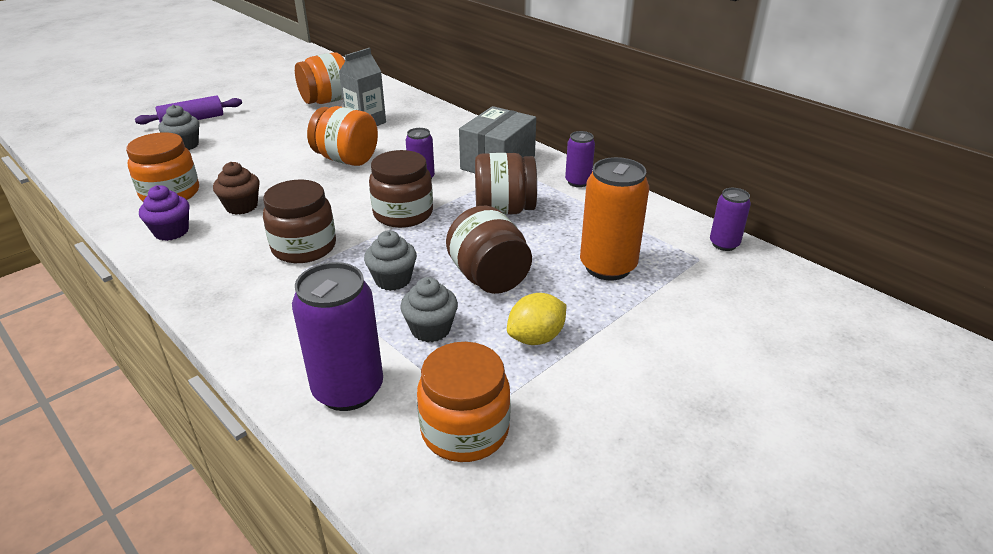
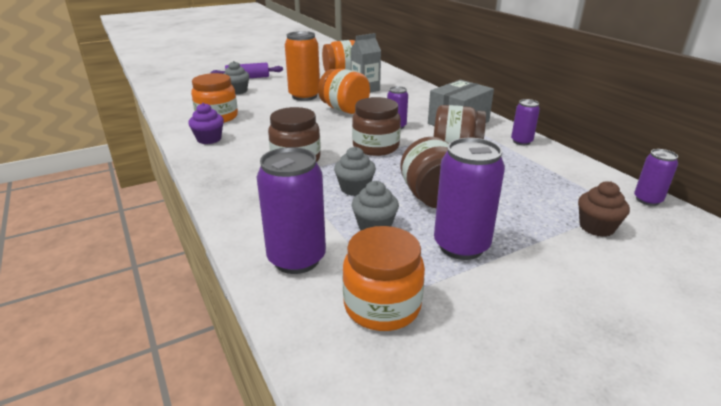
camera: 15 degrees right, 5 degrees down
brown cupcake [213,162,260,214] -> brown cupcake moved to [578,181,630,237]
yellow lemon [507,293,566,345] -> purple can [434,138,505,260]
orange can [580,157,649,281] -> orange can moved to [285,31,320,101]

